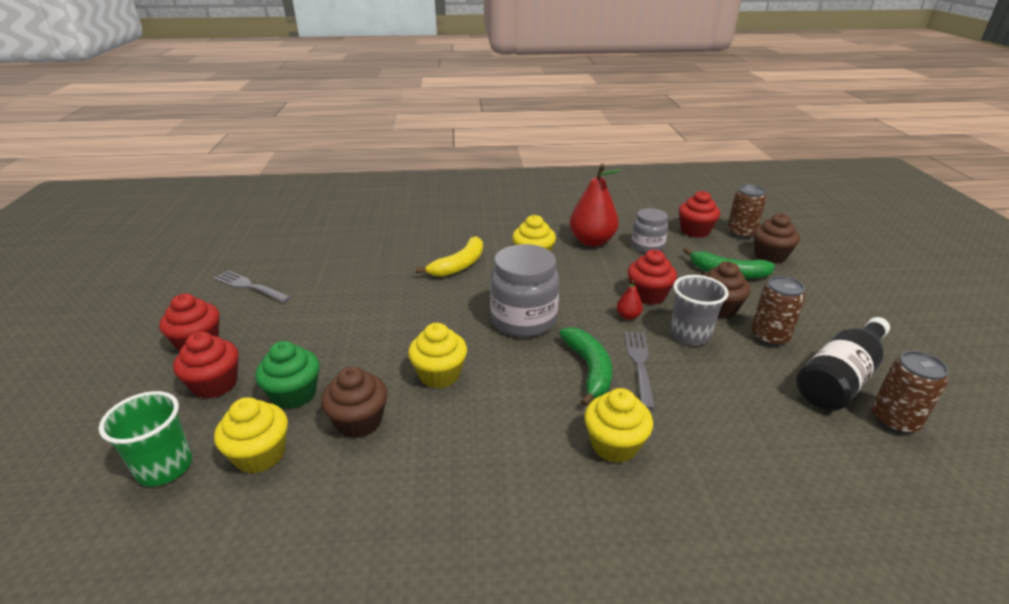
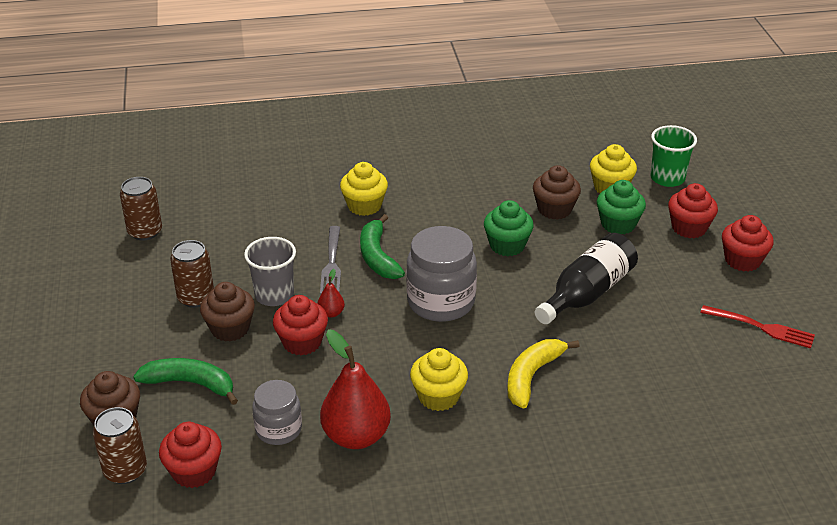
camera: 175 degrees right, 5 degrees up
grey fork [214,270,291,303] -> red fork [700,305,815,348]
yellow cupcake [408,323,467,388] -> green cupcake [484,200,534,256]
black bottle [796,317,890,411] -> black bottle moved to [535,233,638,324]

